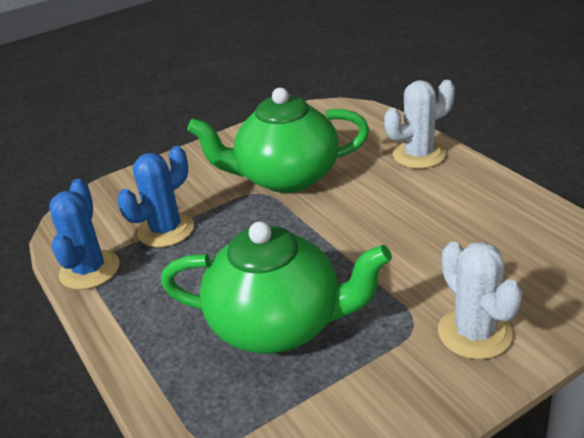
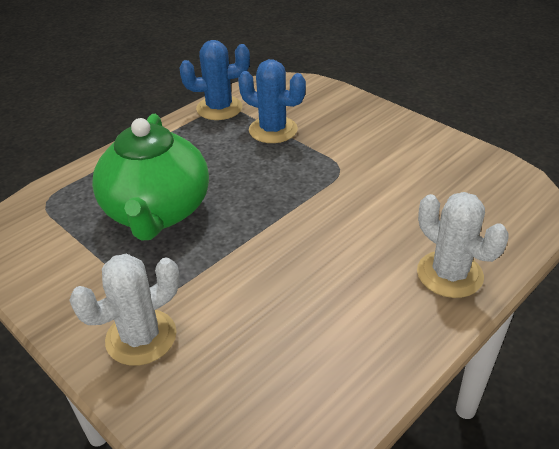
camera: 75 degrees right, 5 degrees up
green teapot [187,88,370,193] -> none

